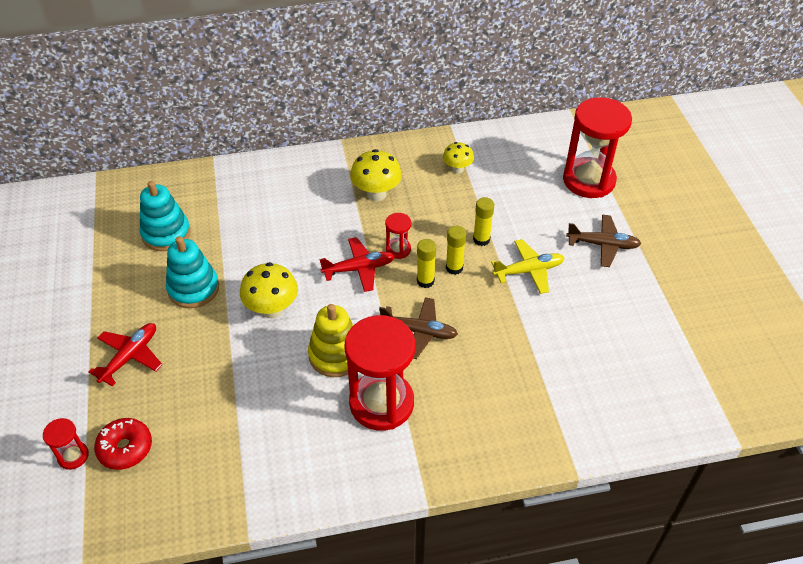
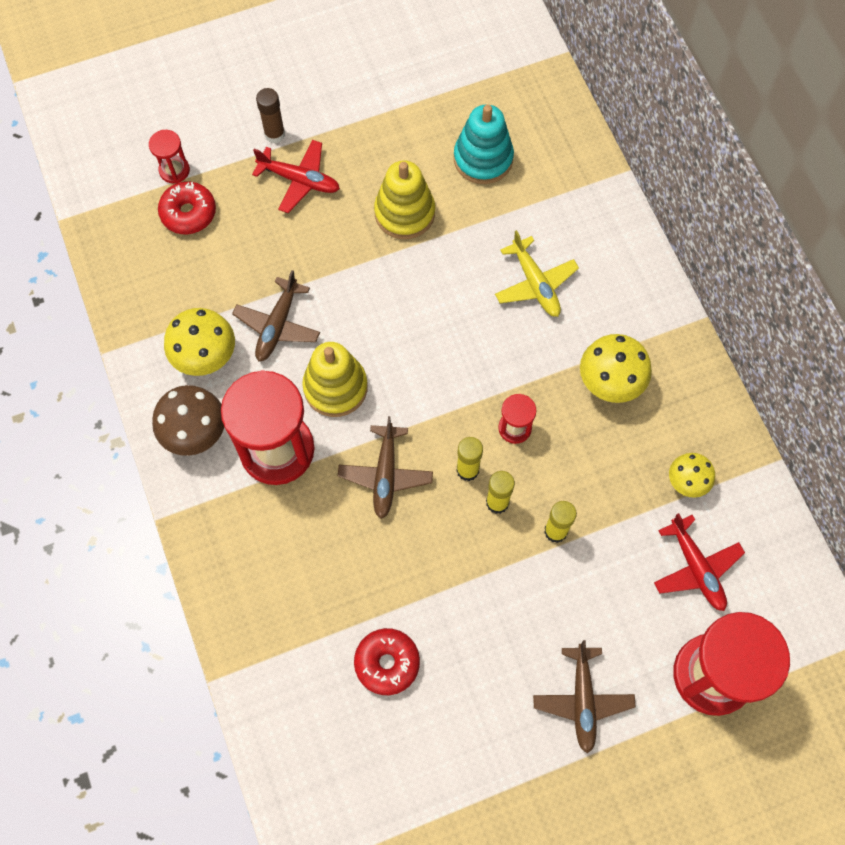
camera: 80 degrees right, 20 degrees up
turquoise stacking toy [166,236,219,308] -> yellow stacking toy [374,160,435,239]
yellow mushroom [240,262,298,319] -> yellow mushroom moved to [164,308,235,376]
red plane [319,237,395,292] -> red plane moved to [654,513,745,611]
yellow plane [491,239,564,294] -> yellow plane moved to [495,230,579,317]
none -> brown mushroom [152,385,224,456]
none -> brown plane [232,270,320,361]
none -> brown glue stick [256,88,285,143]
none -> red donut [354,628,420,695]

